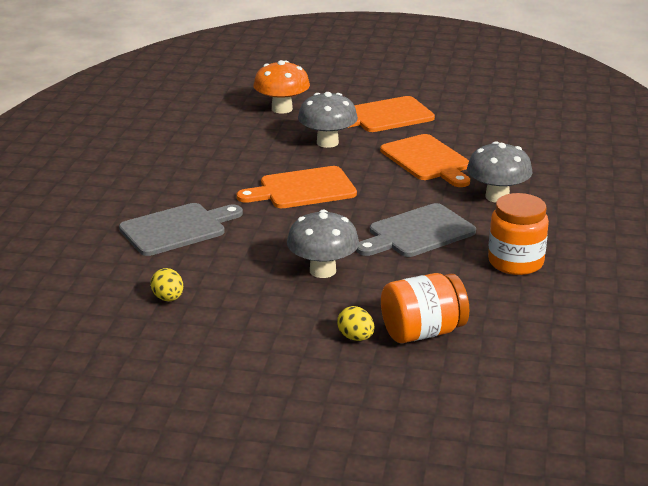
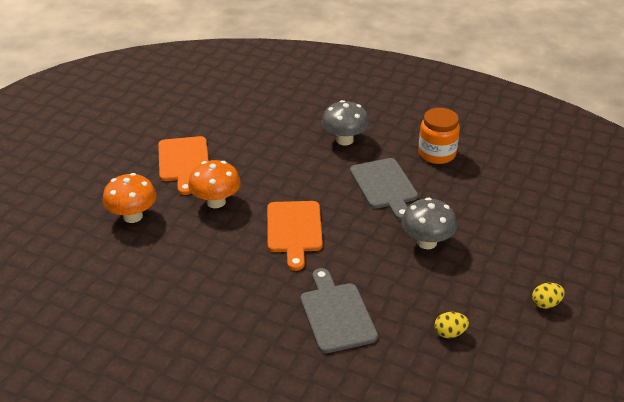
camera: 75 degrees left, 10 degrees up
grey mushroom [298,92,358,148] -> orange mushroom [188,160,241,208]
yellow egg [337,306,374,341] -> yellow egg moved to [532,283,565,309]
orange cutting board [380,134,470,187] -> none
orange jar [381,273,469,343] -> none

